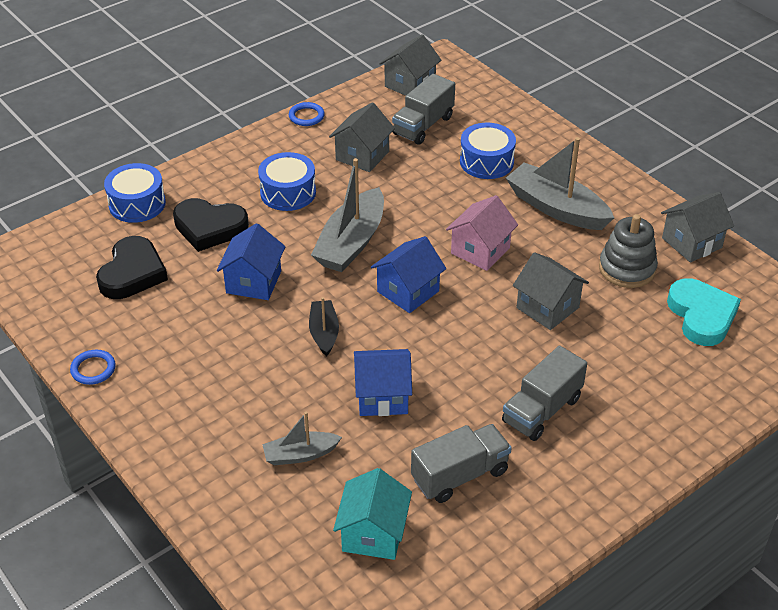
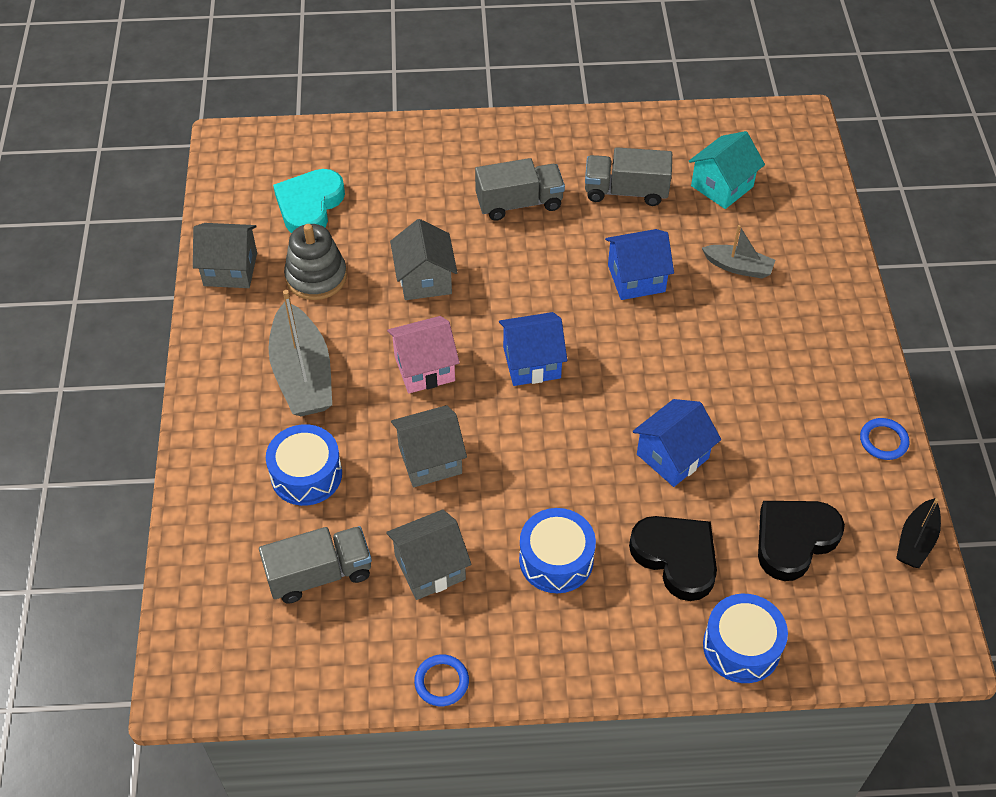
camera: 145 degrees left, 10 degrees up
black boat [309,297,339,357] -> black boat moved to [896,498,941,568]
grey boat [311,158,384,272] -> none
blue house [354,349,412,416] -> blue house turned 45 degrees counterclockwise [605,229,674,300]
grey house [379,34,441,96] -> grey house moved to [391,405,467,487]

